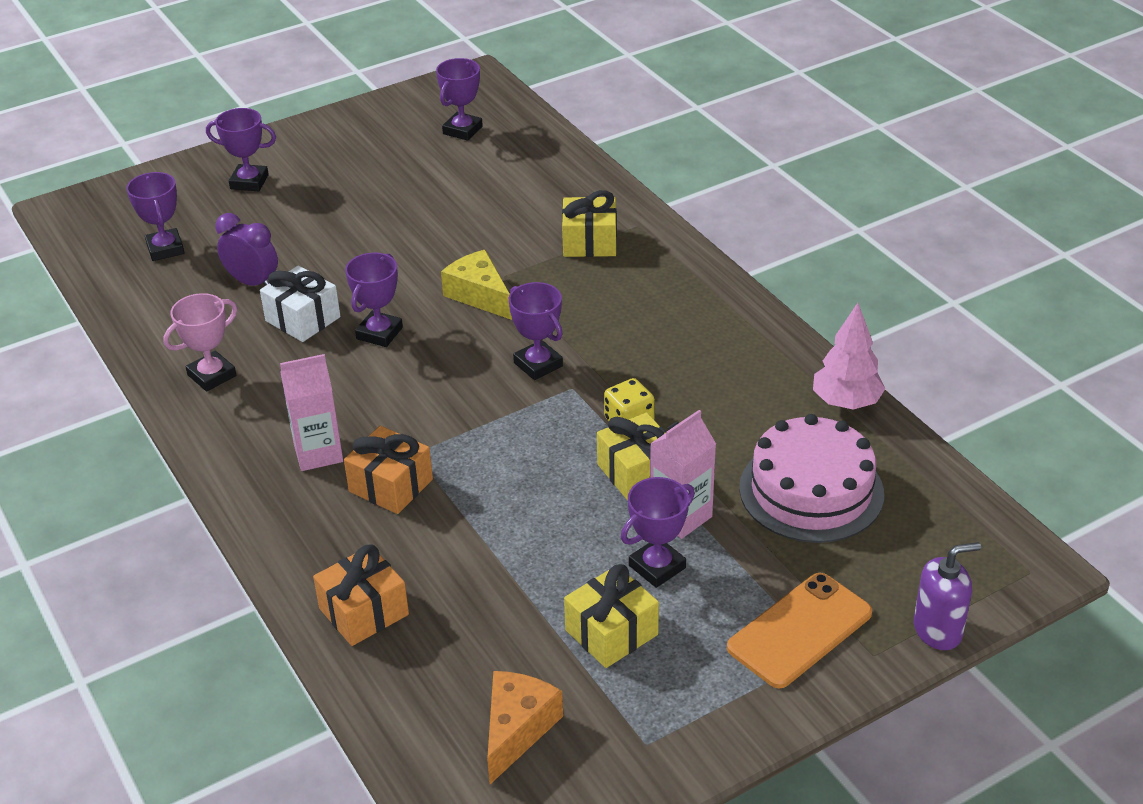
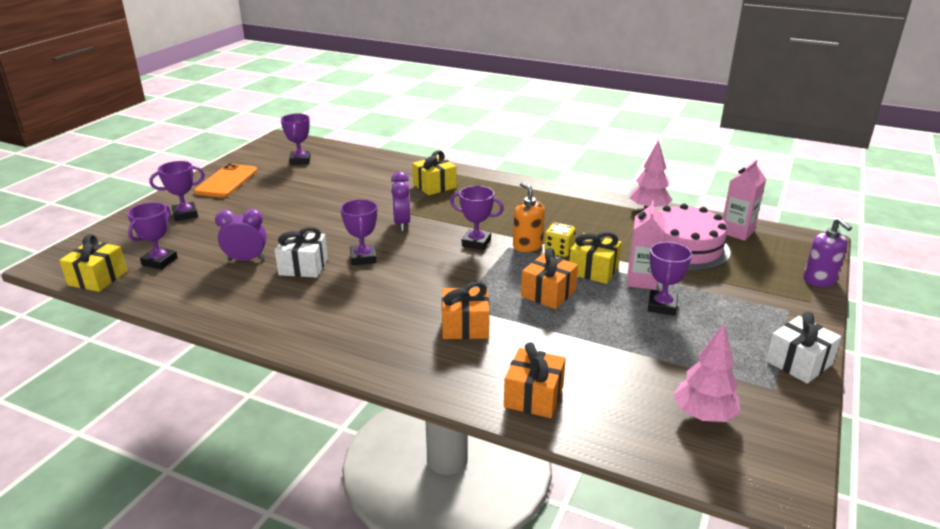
camera: 35 degrees left, 10 degrees down
purple trophy [126,172,184,261] -> purple trophy turned 75 degrees clockwise [127,202,178,270]
pink trophy [163,293,237,391] -> none
pink carton [280,354,343,471] -> pink carton moved to [723,160,766,241]
yellow cheese [441,250,512,320] -> purple clock [391,172,410,231]
orange cheese [487,671,563,784] -> pink tree [673,324,740,422]
yellow gift [564,564,659,668] -> yellow gift moved to [59,234,127,292]
orange phone [727,573,872,689] -> orange phone moved to [194,163,257,198]
purple soap dispenser [914,542,981,650] -> purple soap dispenser turned 120 degrees clockwise [803,218,852,287]
none -> orange soap dispenser [513,182,545,252]
none -> orange gift [521,248,578,309]
none -> white gift [766,311,842,384]

